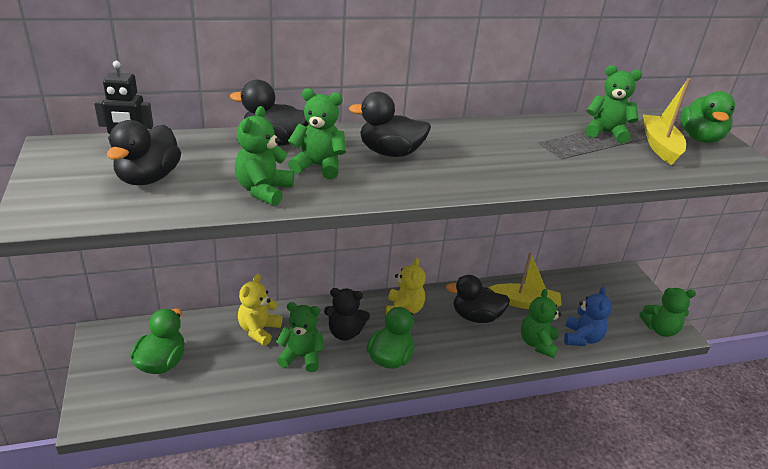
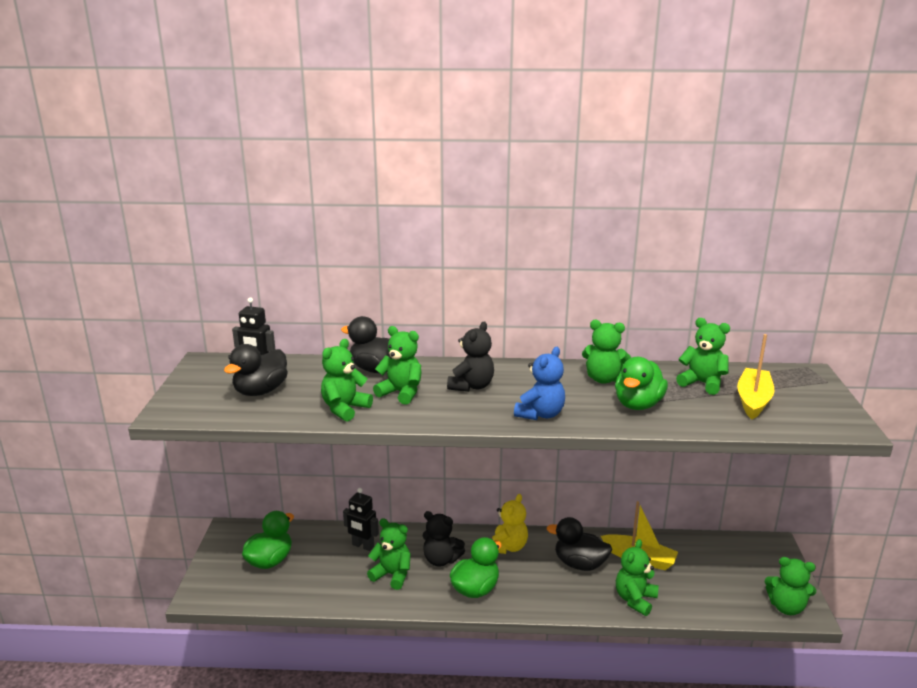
camera: 20 degrees right, 10 degrees down
yellow teddy bear [238,274,282,346] -> black robot [343,488,379,551]
black duck [349,92,431,157] -> black teddy bear [447,322,494,392]
blue teddy bear [564,287,612,346] -> blue teddy bear moved to [514,347,565,420]
green duck [680,91,735,143] -> green duck moved to [615,357,668,410]
none -> green teddy bear [582,320,631,384]

